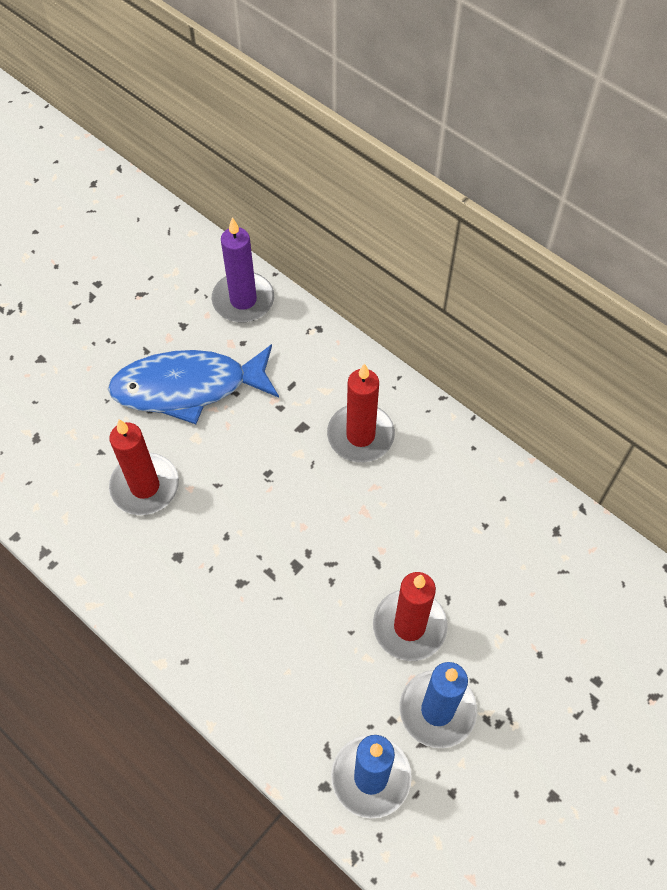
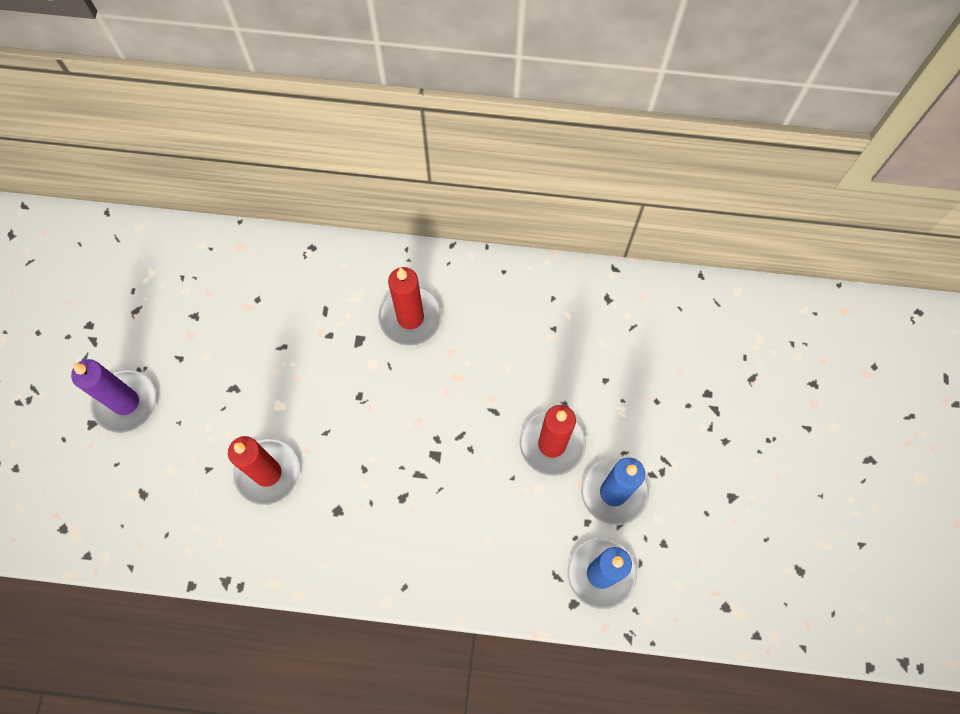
camera: 35 degrees left, 10 degrees up
blue fish [108,344,279,424] -> none
purple candle [212,217,274,322] -> purple candle moved to [71,359,157,433]

